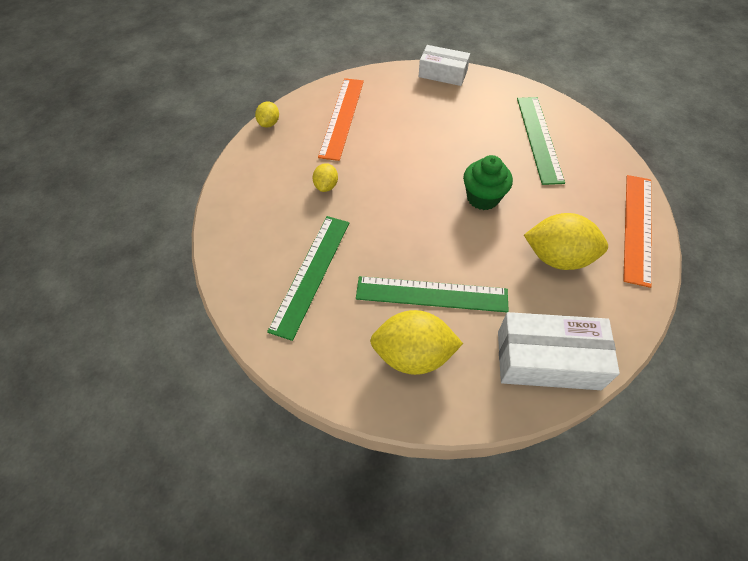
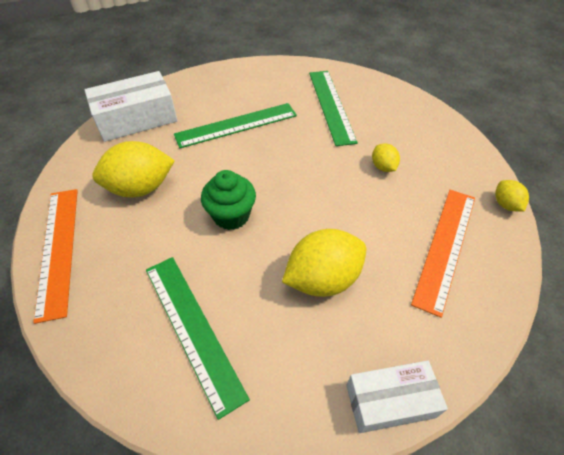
camera: 150 degrees right, 5 degrees down
orange ruler [318,78,364,161] -> orange ruler turned 45 degrees clockwise [411,190,475,318]
yellow lemon [370,310,463,375] -> yellow lemon moved to [282,229,366,297]

